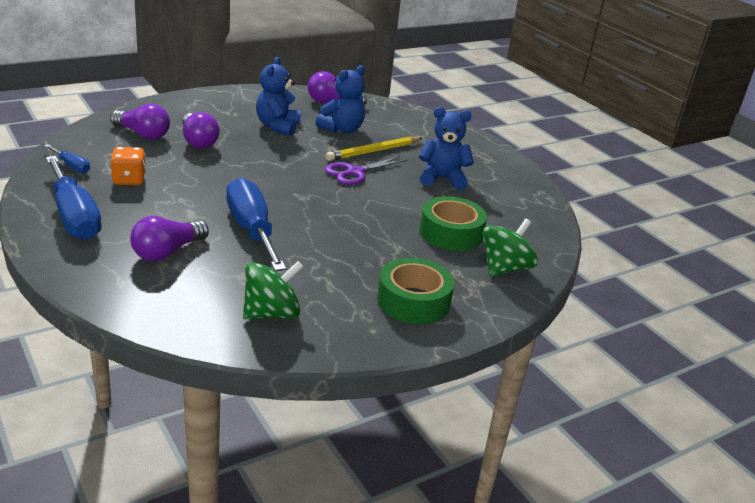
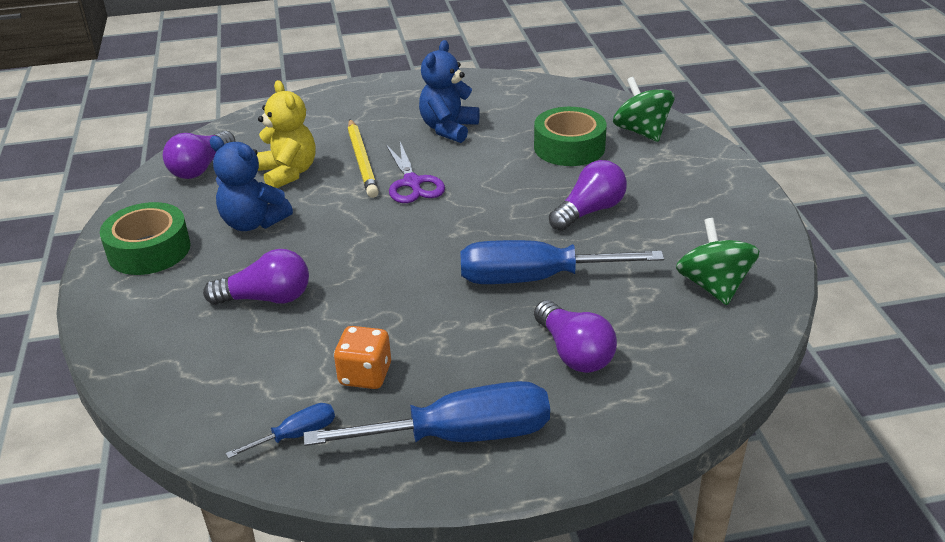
camera: 65 degrees left, 5 degrees up
purple light bulb [110,104,170,140] -> purple light bulb moved to [549,160,627,231]
blue teddy bear [316,65,365,133] -> yellow teddy bear [257,80,316,188]
green tape [377,258,454,324] -> green tape moved to [100,202,191,275]

